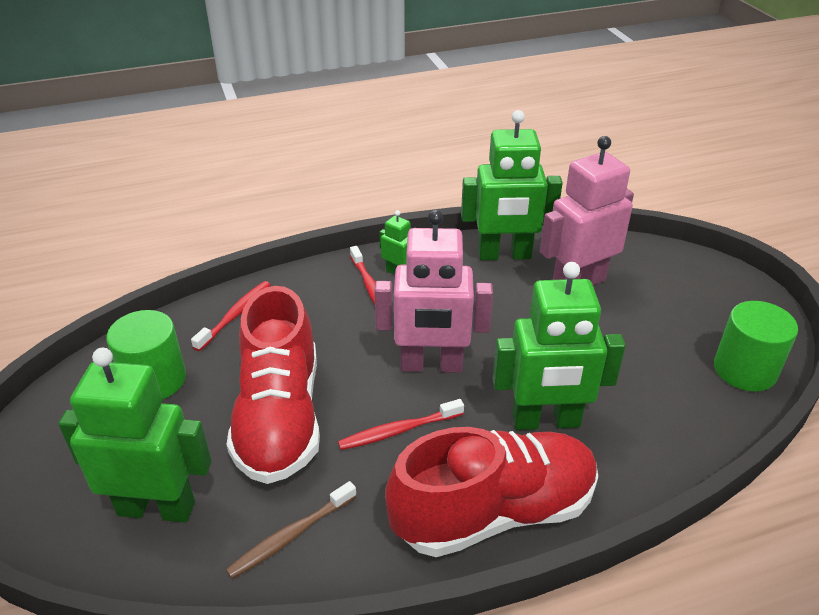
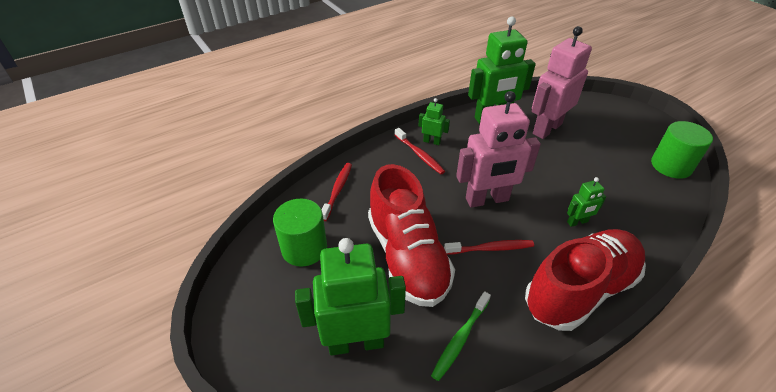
camera: 15 degrees left, 5 degrees up
brown toothbrush [226,481,357,579] -> green toothbrush [431,291,491,381]
red toothbrush [338,399,464,450] -> red toothbrush turned 150 degrees counterclockwise [444,240,534,255]
green robot [493,262,626,430] -> green robot [567,177,606,227], size x0.47

